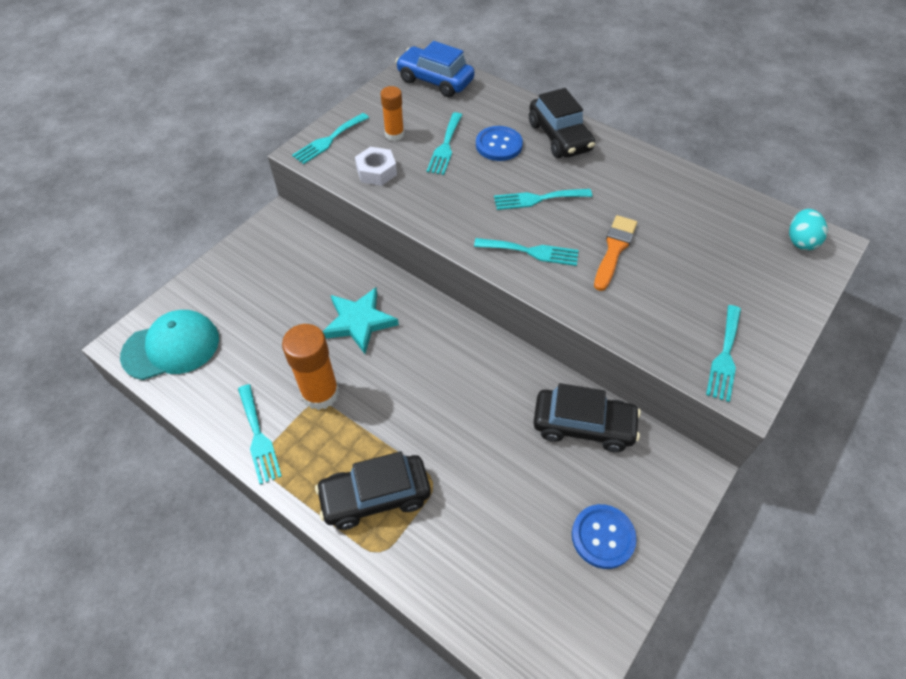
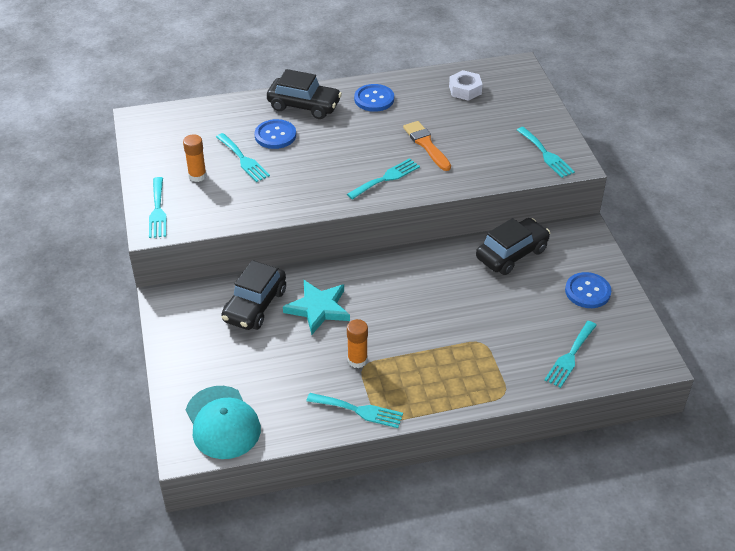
camera: 50 degrees left, 10 degrees down
turquoise cap [120,310,219,380] -> turquoise cap turned 135 degrees clockwise [186,386,261,459]
orange glue stick [282,324,339,410] -> orange glue stick [347,319,368,368], size x0.62
black car [315,451,431,530] -> black car moved to [221,260,286,330]
white nut [355,147,397,186] -> white nut moved to [449,70,483,101]
blue car [395,41,475,97] -> none
turquoise fork [494,189,592,210] -> turquoise fork moved to [544,321,597,388]
turquoise egg [789,209,828,250] -> none
none -> blue button [354,84,394,112]

